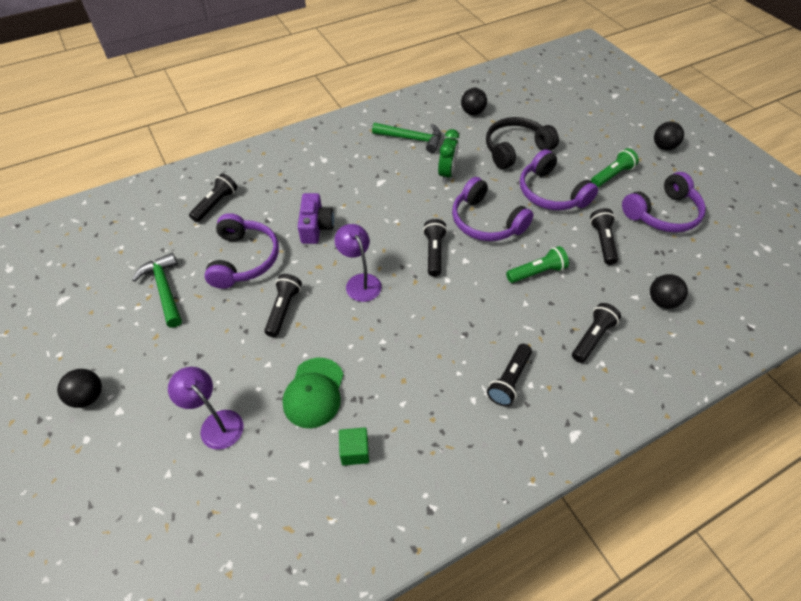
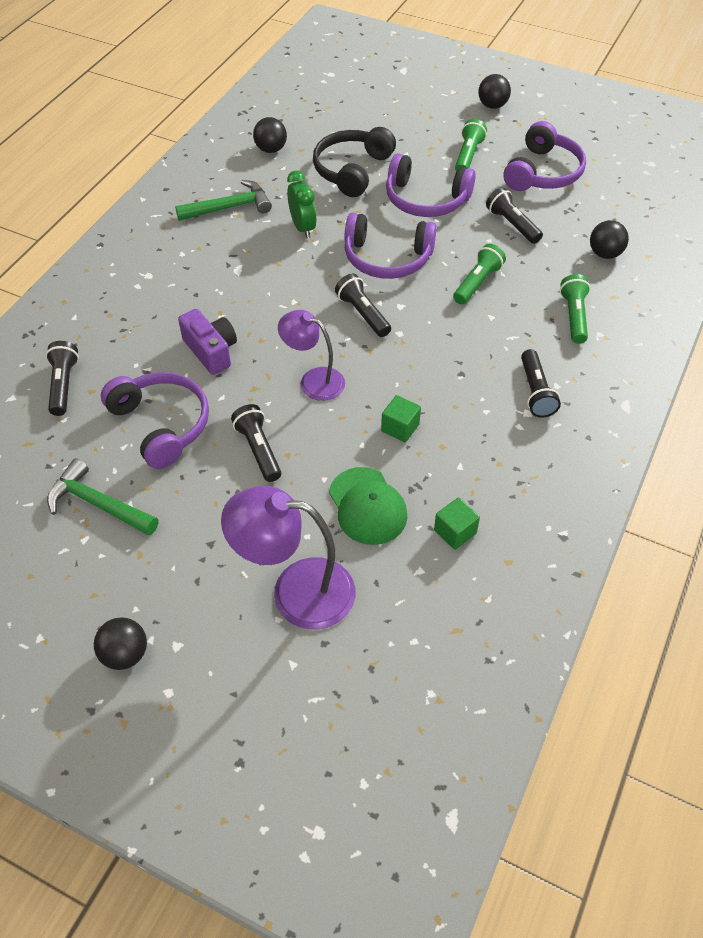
camera: 35 degrees left, 0 degrees up
purple lamp [168,367,243,450] -> purple lamp [221,486,355,630], size x1.56
black flashlight [572,303,621,363] -> green flashlight [560,274,590,344]
none -> green cube [381,395,421,442]

